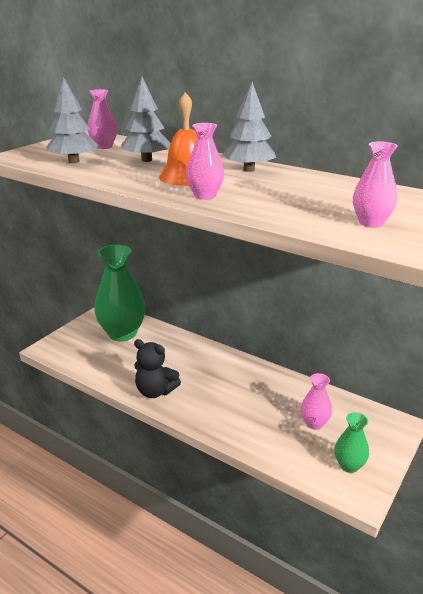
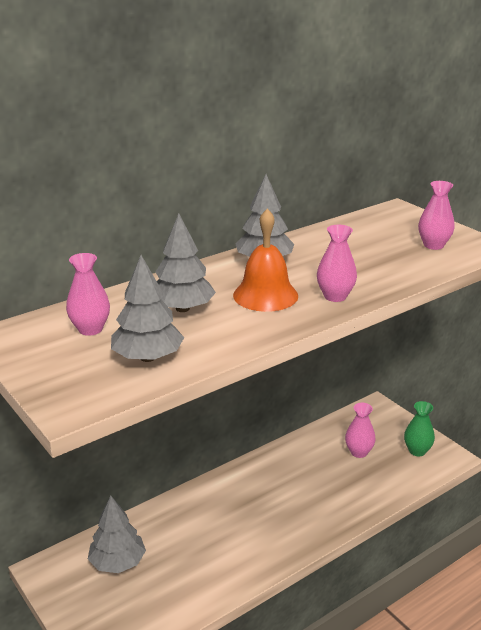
camera: 70 degrees left, 0 degrees up
green vase [94,245,145,341] -> grey tree [88,496,146,573]
black teddy bear [134,339,181,398] -> none

